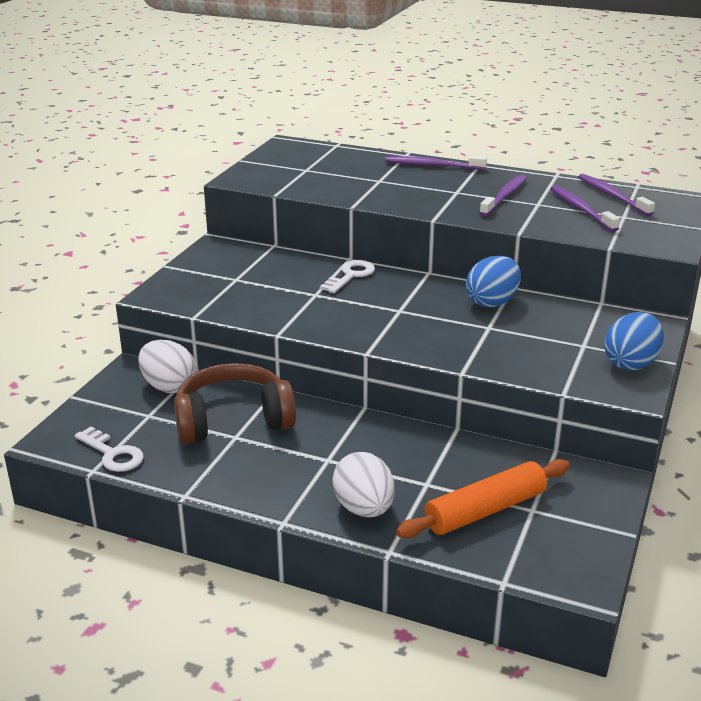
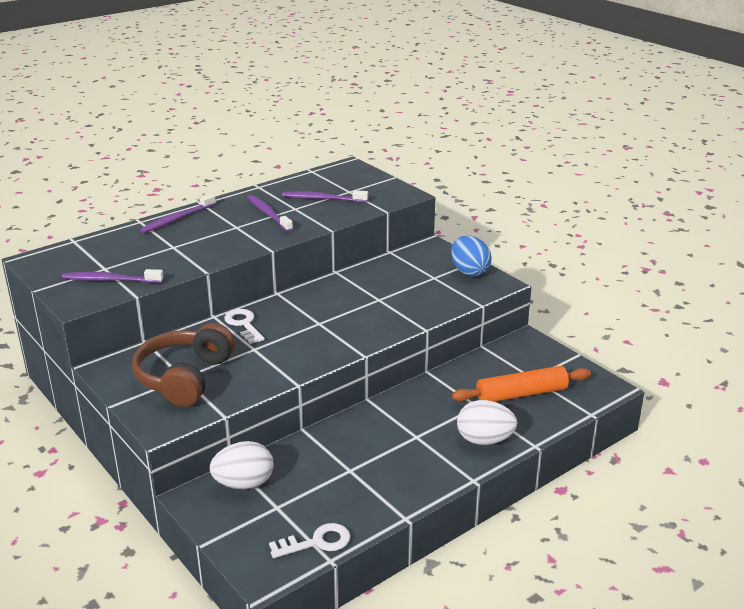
camera: 60 degrees left, 0 degrees up
brown headphones [174,363,296,444] -> brown headphones moved to [132,323,235,407]
orange rolling pin [396,459,570,538] -> orange rolling pin turned 75 degrees clockwise [452,366,591,402]
blue egg [466,256,521,307] -> none
purple toothbrush [578,174,655,216] -> purple toothbrush moved to [62,269,164,283]

